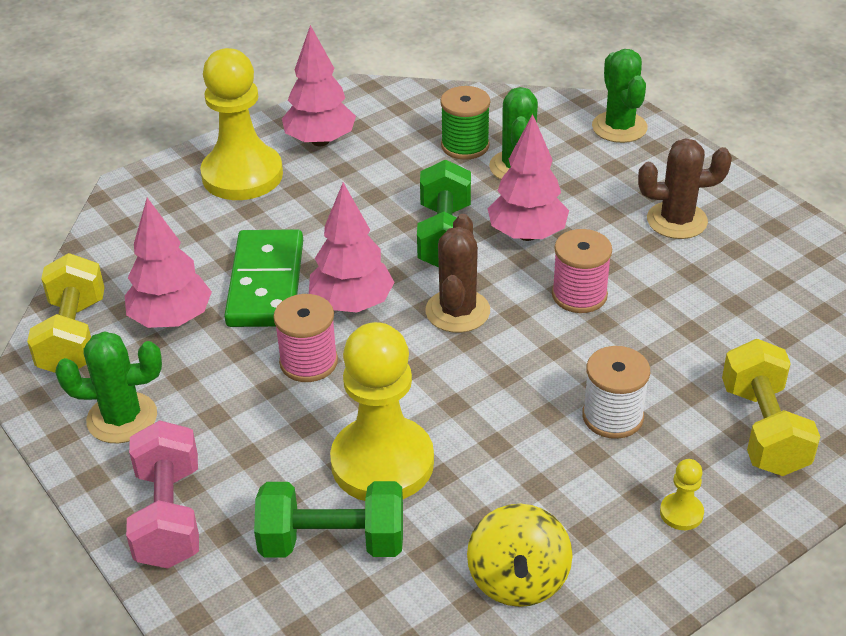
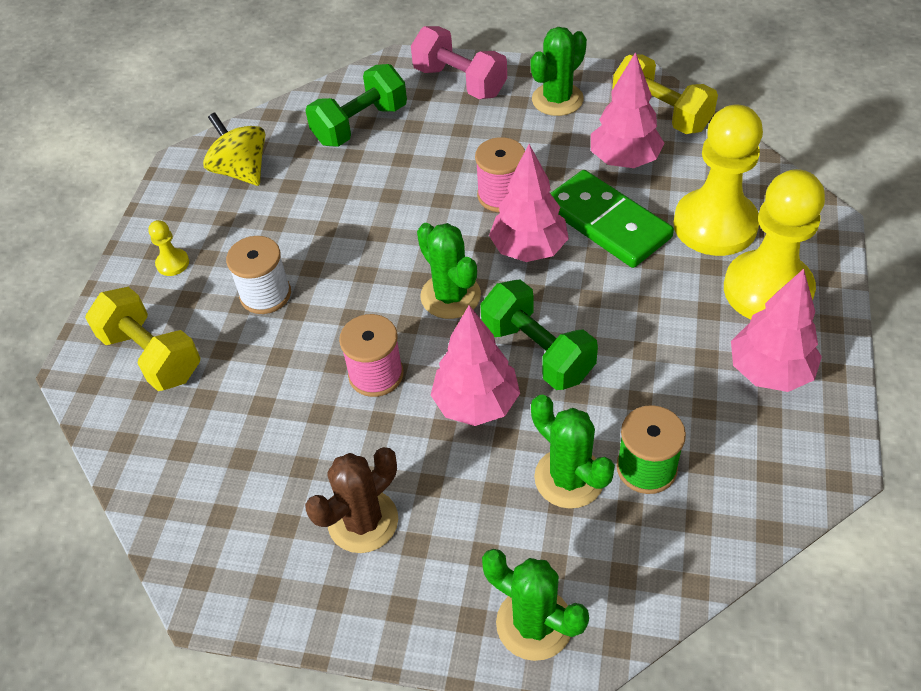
camera: 140 degrees right, 10 degrees up
yellow pawn [330,322,434,501] -> yellow pawn moved to [673,105,763,256]
brown cactus [426,214,490,333] -> green cactus [417,223,481,319]

